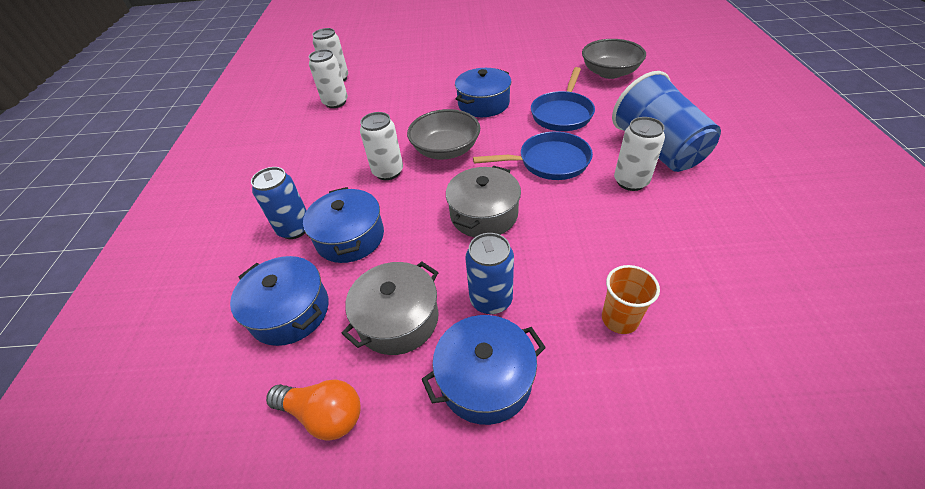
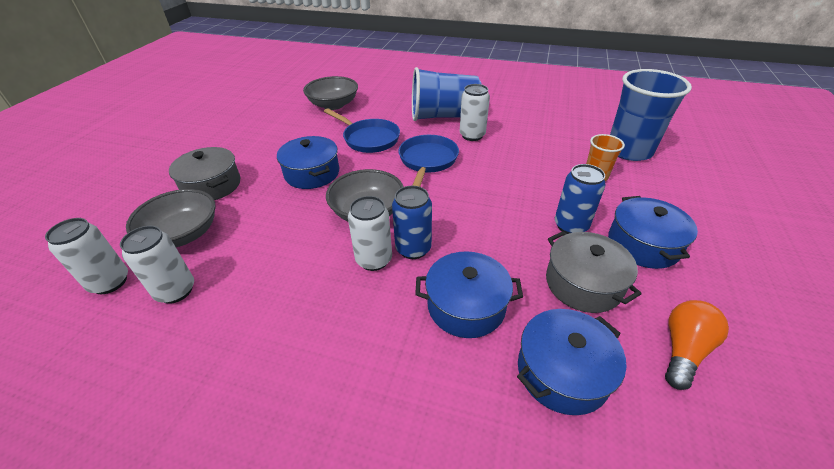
camera: 75 degrees left, 5 degrees down
blue can [251,167,307,239] -> blue can moved to [392,186,432,259]
grey pot [446,166,521,237] -> grey pot moved to [169,147,240,200]
none -> grey bowl [126,189,216,247]
none -> blue cup [610,69,692,161]

